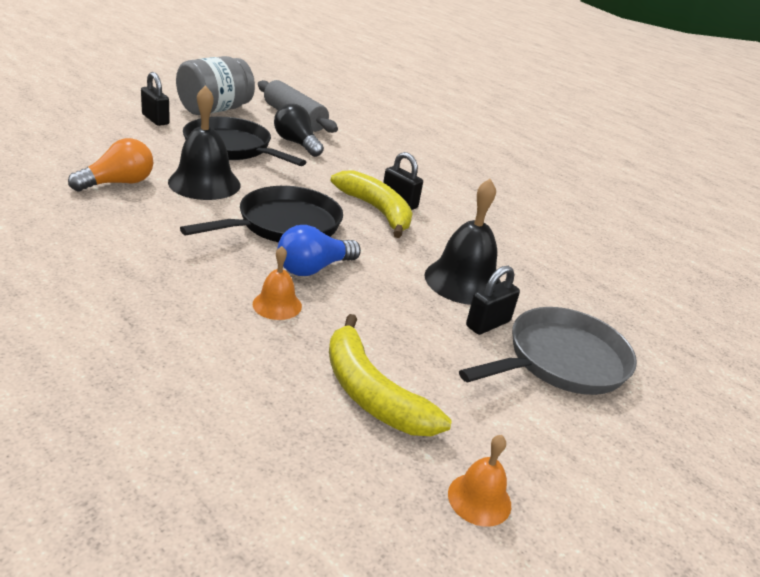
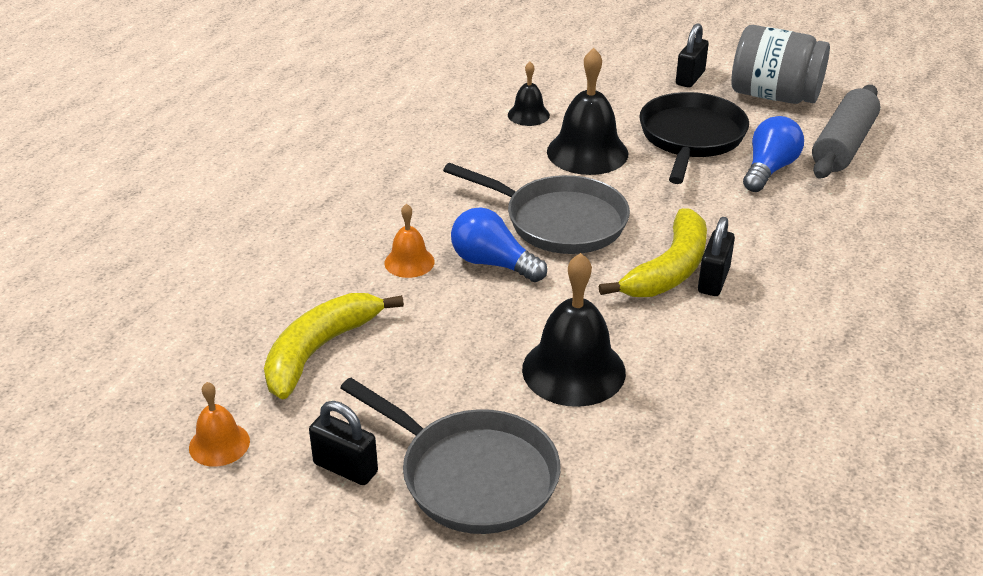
camera: 75 degrees right, 5 degrees up
orange light bulb [68,138,153,191] -> black bell [508,62,550,126]
black pan [180,186,343,242] -> grey pan [443,163,630,254]
black light bulb [274,104,324,157] -> blue light bulb [743,116,804,192]
black padlock [466,266,520,335] -> black padlock moved to [309,401,378,485]

